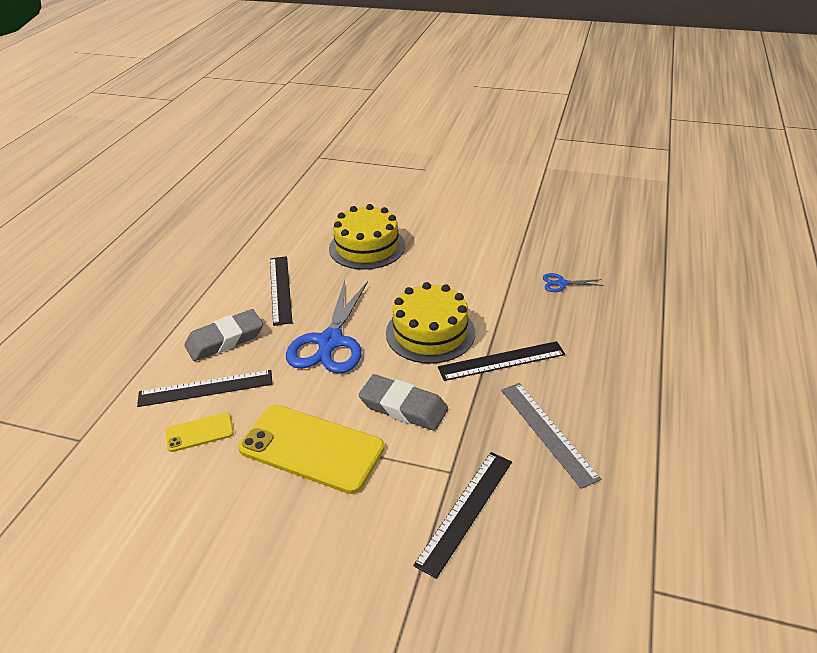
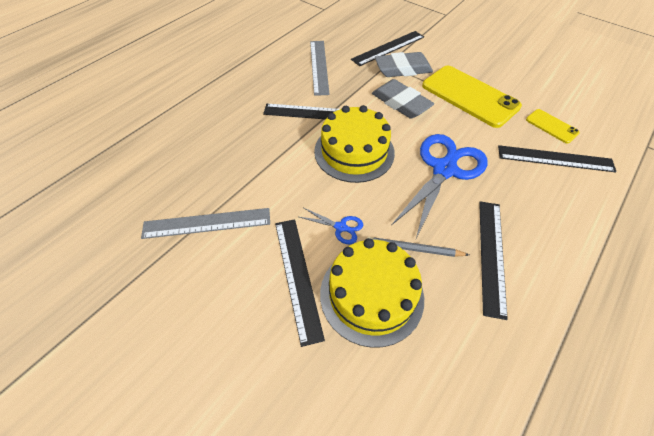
camera: 160 degrees left, 15 degrees up
yellow phone [166,413,234,452] -> yellow phone turned 45 degrees clockwise [526,109,580,144]
grey eraser [184,309,263,361] -> grey eraser moved to [375,52,433,77]
blue scissors [543,273,604,292] -> blue scissors moved to [300,208,363,244]
none -> grey ruler [141,208,270,239]
none -> black ruler [275,219,325,347]
none -> grey pencil [367,237,469,257]

